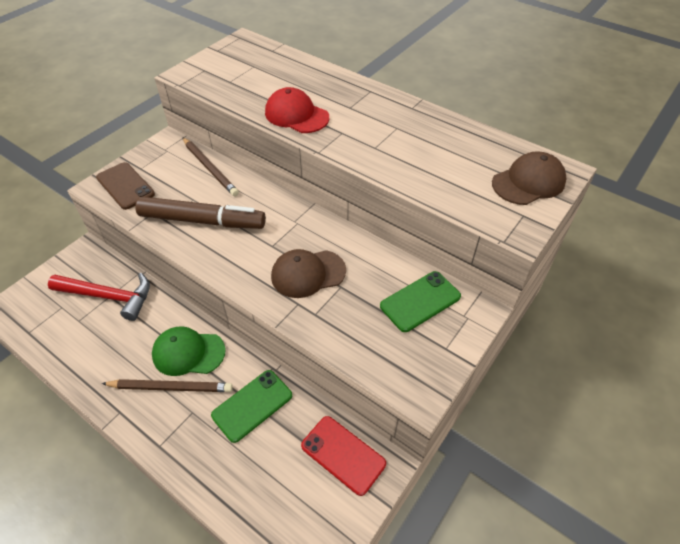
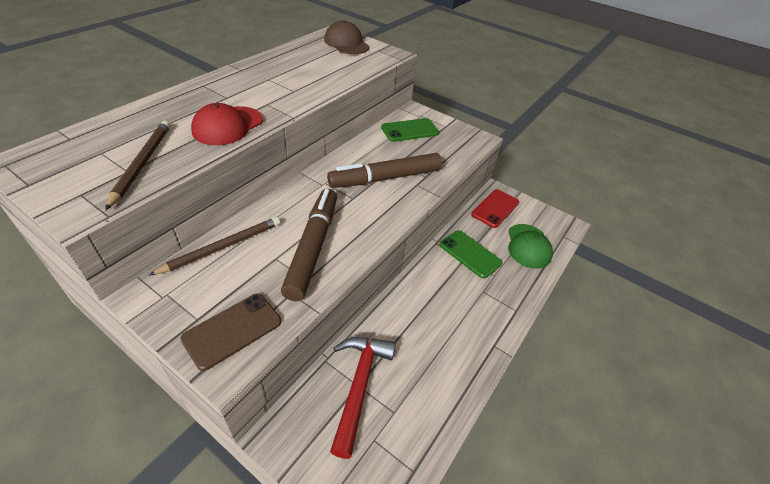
camera: 95 degrees left, 5 degrees down
brown pencil [101,379,233,392] -> brown pencil moved to [105,120,170,210]
green cap [152,326,226,376] -> green cap moved to [508,224,553,268]
brown cap [271,249,346,298] -> brown marker [327,153,442,188]
green phone [380,271,461,332] -> green phone turned 75 degrees counterclockwise [381,118,439,142]

